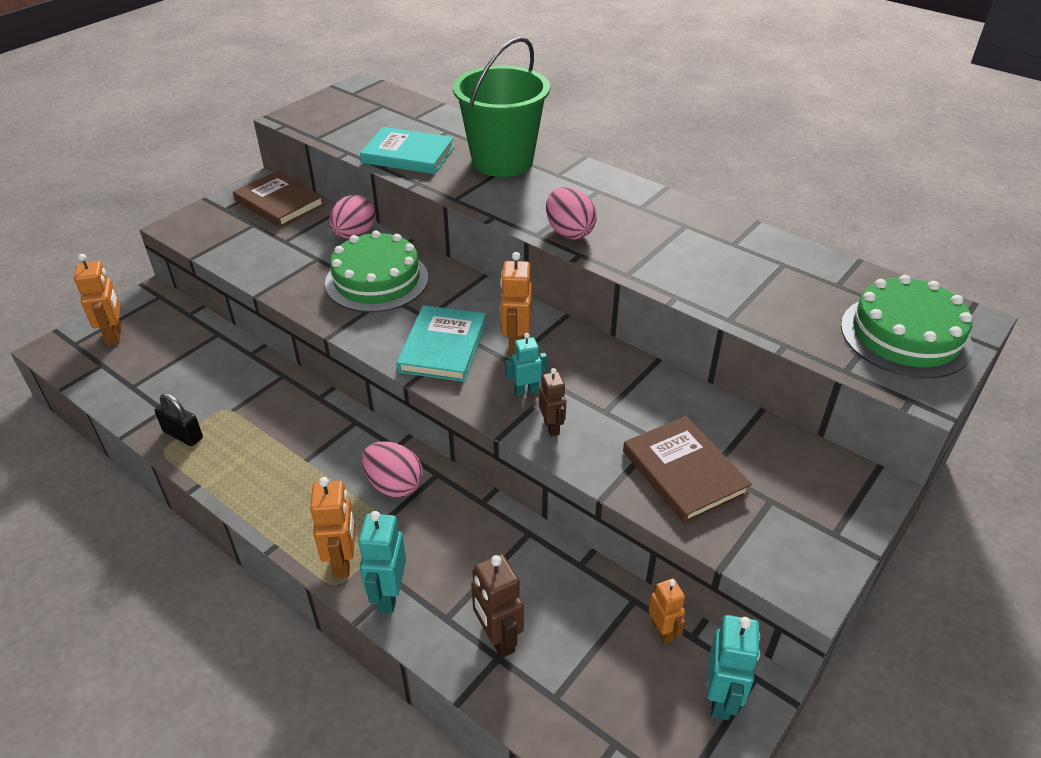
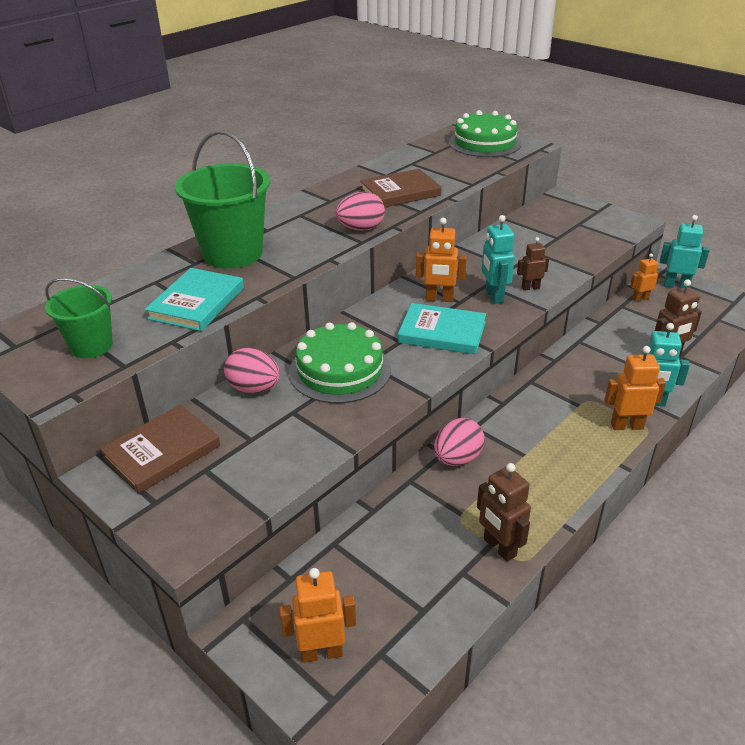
camera: 85 degrees left, 5 degrees down
black padlock [155,393,203,446] -> brown robot [477,463,531,562]
pink egg [362,442,423,498] -> pink egg moved to [434,418,485,466]
turquoise robot [505,333,547,397] -> turquoise robot [481,215,515,304], size x1.54
brown book [623,416,752,524] -> brown book moved to [360,169,441,207]
none -> green bucket [45,278,113,358]

